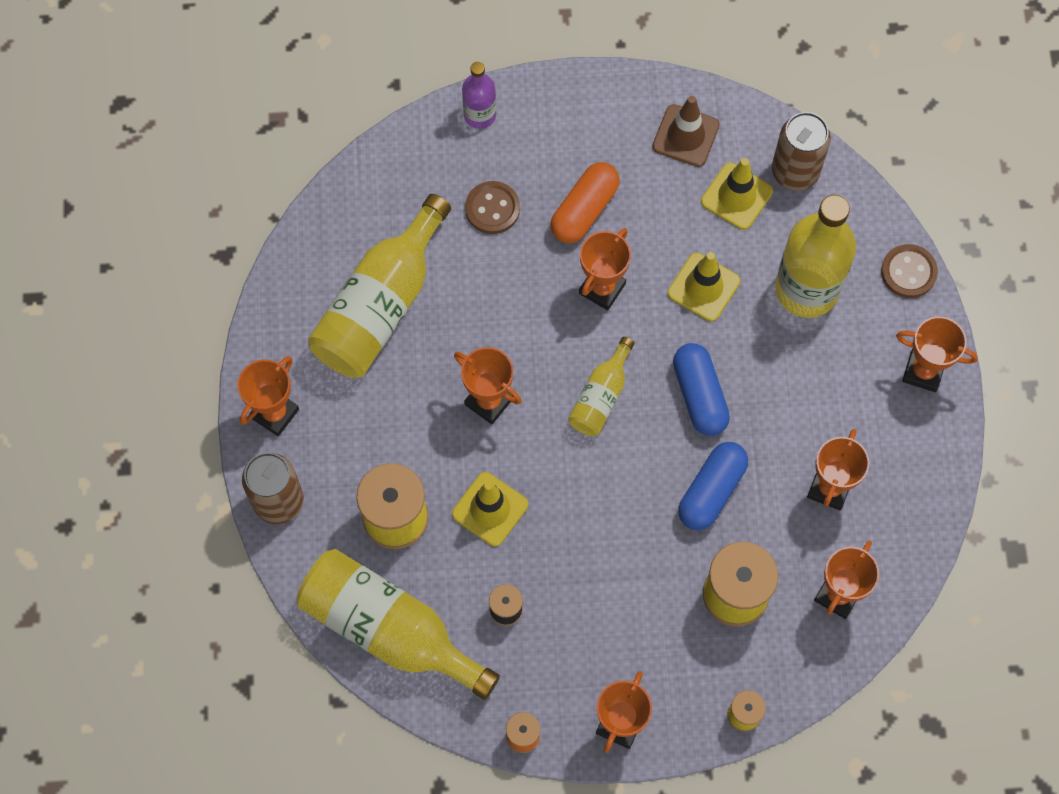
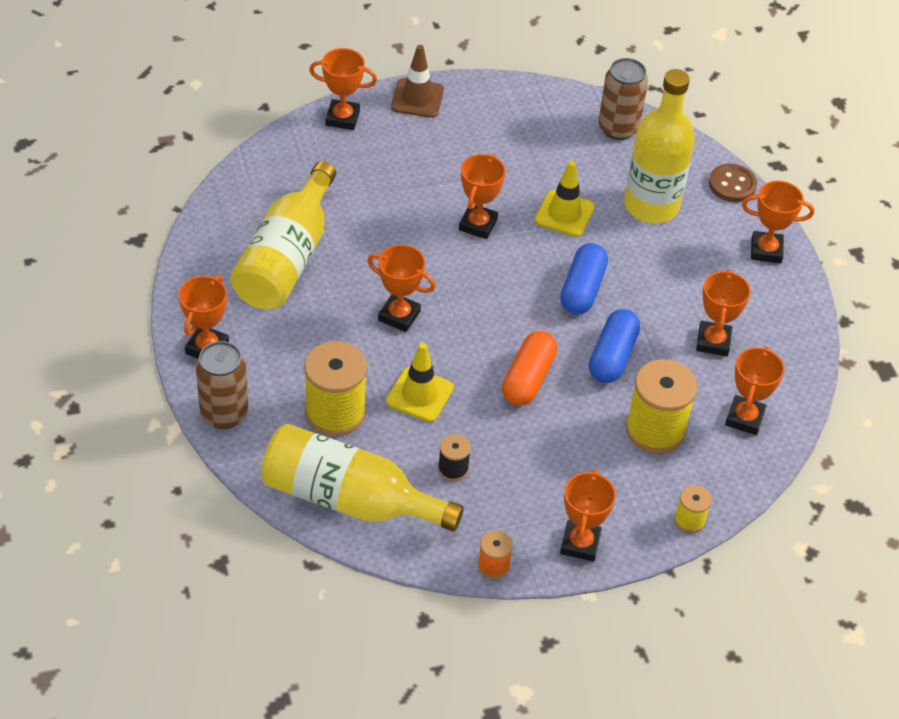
camera: 15 degrees left, 20 degrees down
purple bottle [462,62,496,129] -> orange trophy [309,48,377,130]
brown button [465,181,520,234] -> none
orange capsule [550,162,620,243] -> orange capsule moved to [502,331,557,406]
yellow bottle [568,337,634,436] -> none
brown traffic cone [653,96,720,167] -> brown traffic cone moved to [391,45,444,118]
blue capsule [673,343,730,436] -> blue capsule turned 45 degrees clockwise [560,243,608,315]
yellow traffic cone [701,158,773,230] -> none

